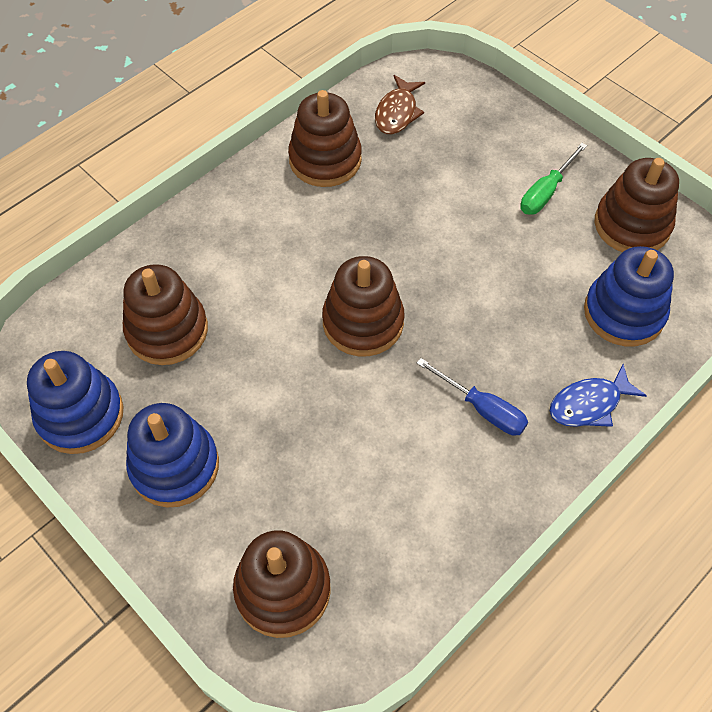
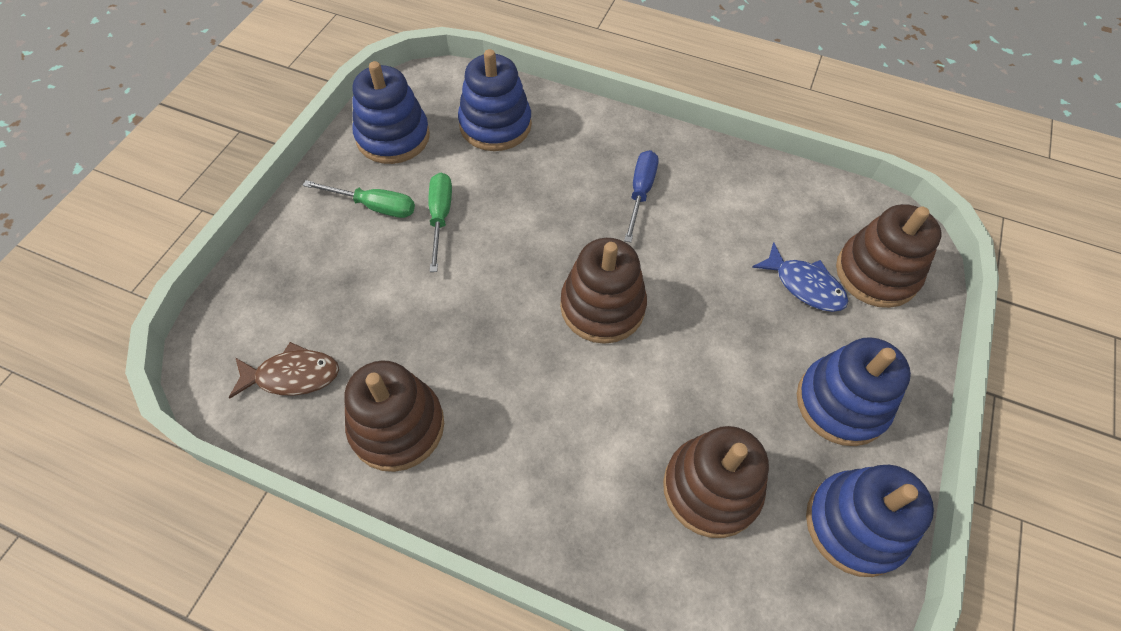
camera: 115 degrees left, 0 degrees up
blue fish [550,364,647,427] -> blue fish moved to [752,242,848,312]
brown stacking toy [595,158,679,252] -> blue stacking toy [353,61,430,164]
none -> green screwdriver [428,173,452,272]

